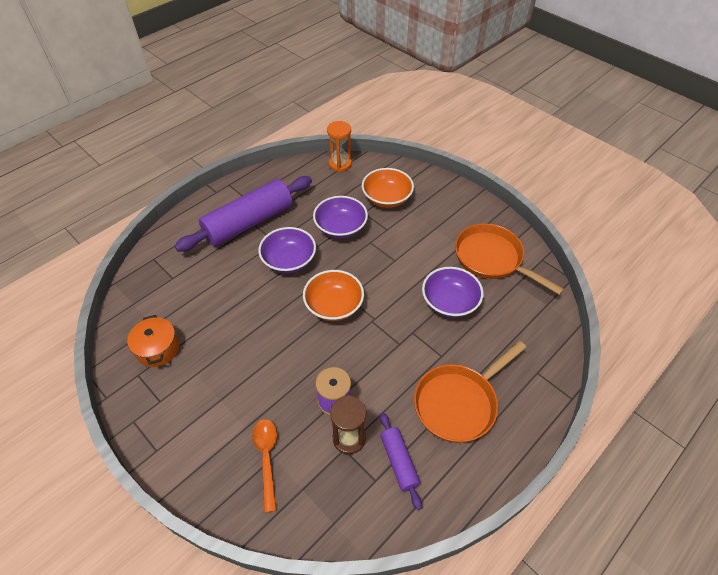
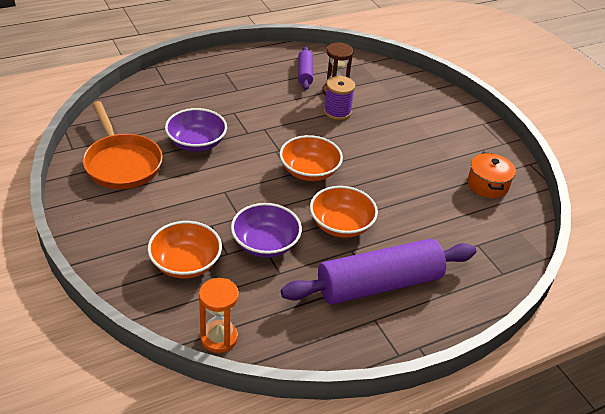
camera: 165 degrees left, 10 degrees down
orange spoon [252,419,277,513] -> none
purple bowl [258,227,316,273] -> orange bowl [310,186,378,238]
orange pan [414,341,526,443] -> none

